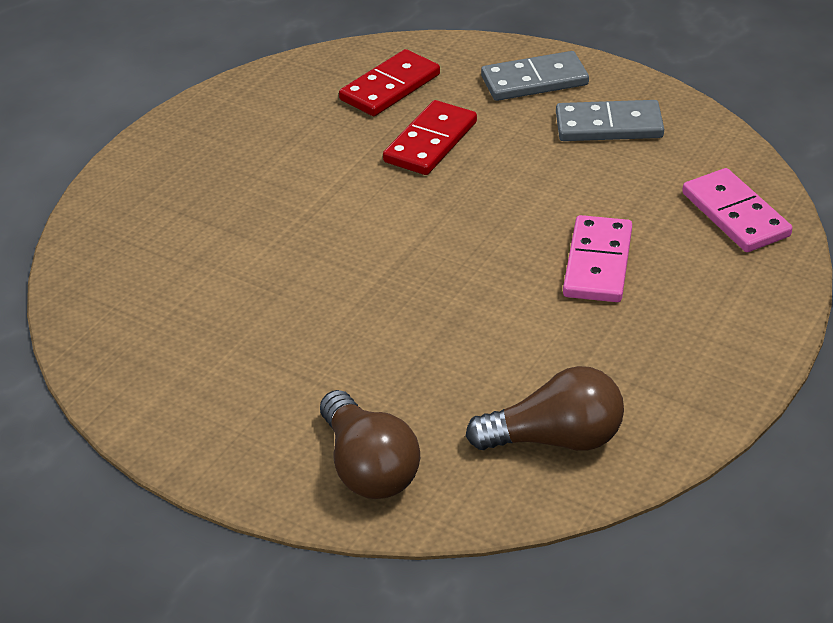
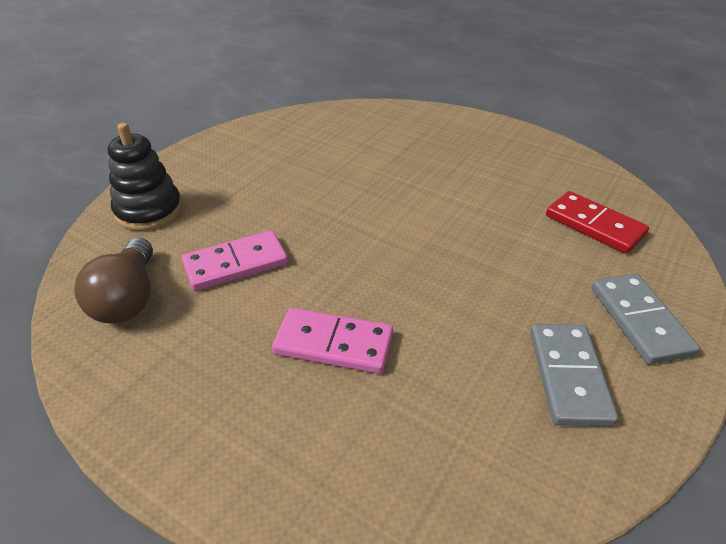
camera: 90 degrees right, 0 degrees up
brown light bulb [320,390,420,499] -> black stacking toy [108,123,182,231]
red domino [383,100,477,175] -> none
pink domino [682,168,792,252] -> pink domino moved to [182,231,288,291]

